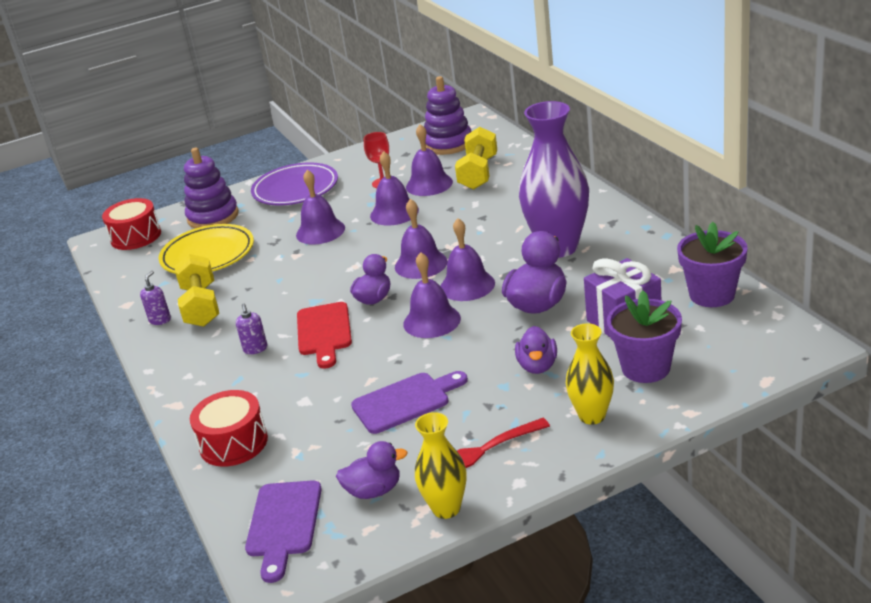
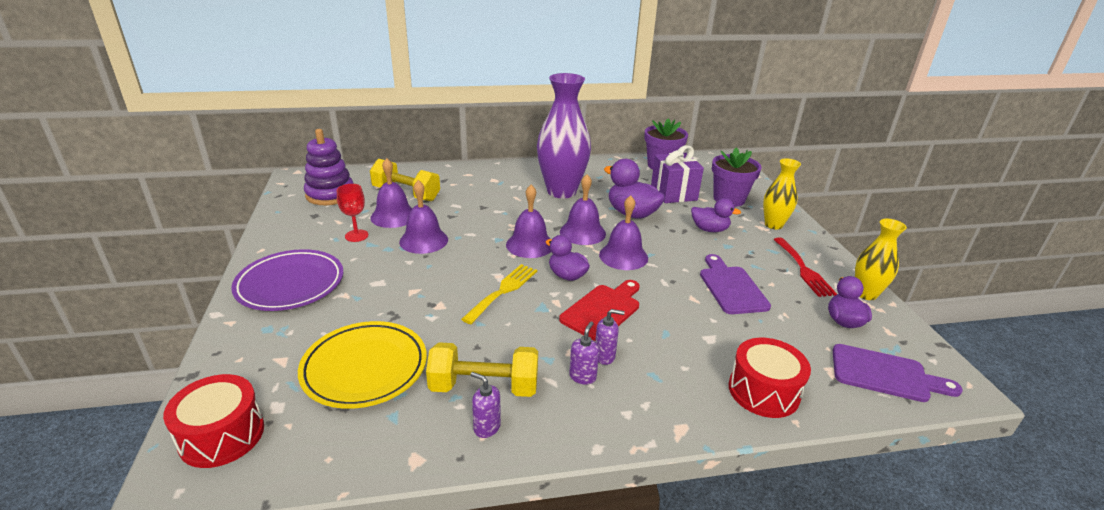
camera: 80 degrees left, 0 degrees up
purple stacking toy [184,148,239,229] -> none
purple bell [296,170,345,244] -> none
red cutting board [297,302,352,369] -> red cutting board turned 60 degrees counterclockwise [559,280,640,341]
none -> yellow fork [461,264,537,324]
none -> purple soap dispenser [569,321,599,384]

